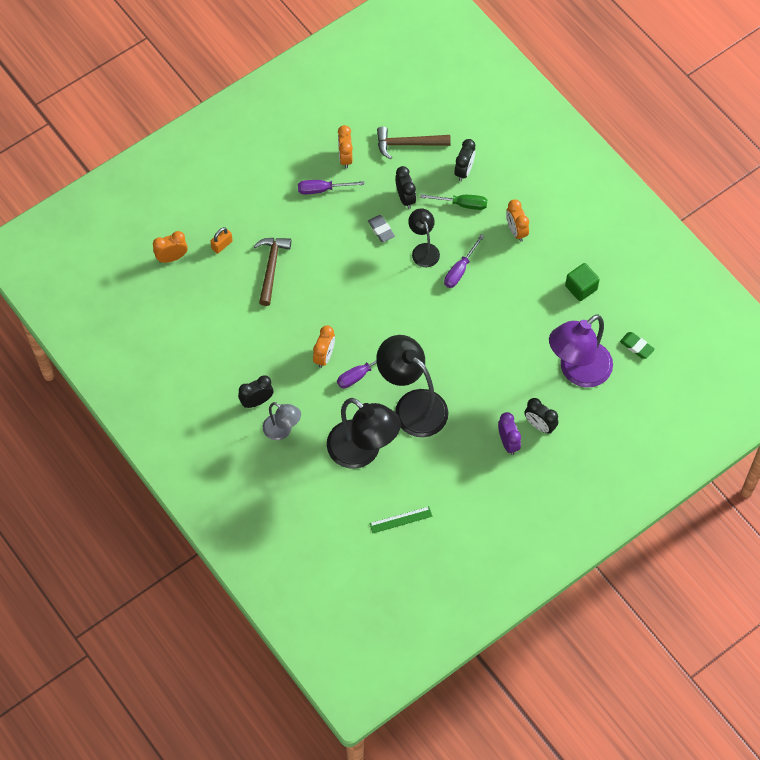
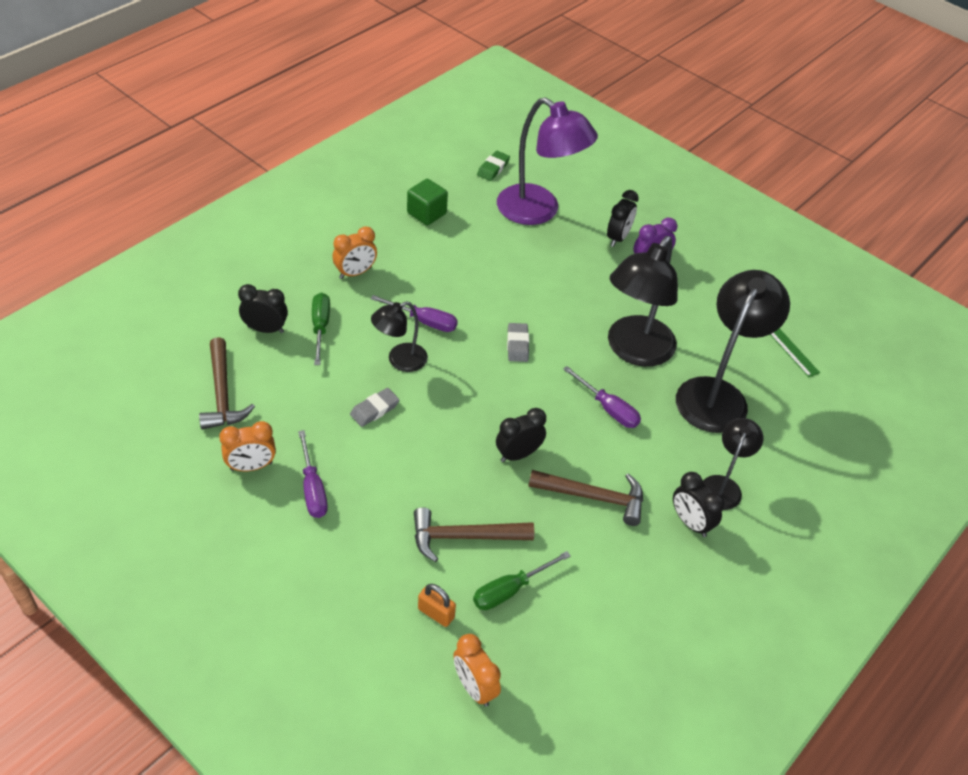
camera: 105 degrees left, 15 degrees down
grey lamp [263,402,301,440] -> black lamp [702,418,763,510]
orange clock [313,326,335,368] -> none
black clock [395,166,416,209] -> black clock moved to [496,408,546,462]
none -> green screwdriver [473,551,571,610]
none -> grey eraser [507,323,529,362]
none -> brown hammer [528,470,643,526]

